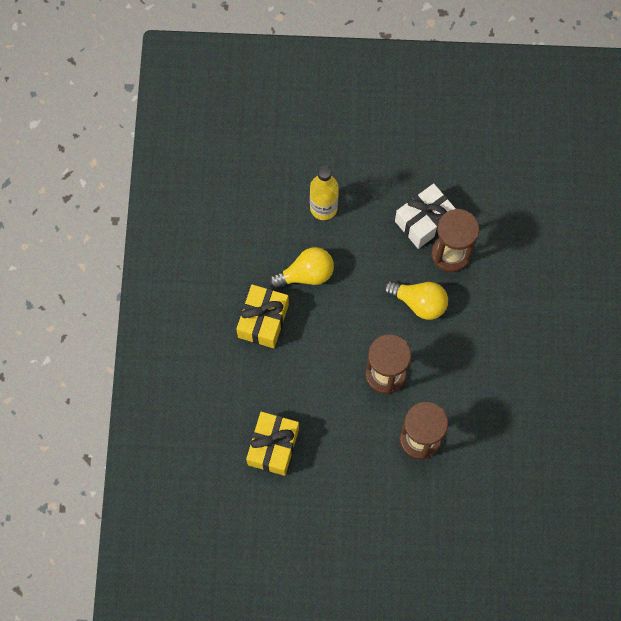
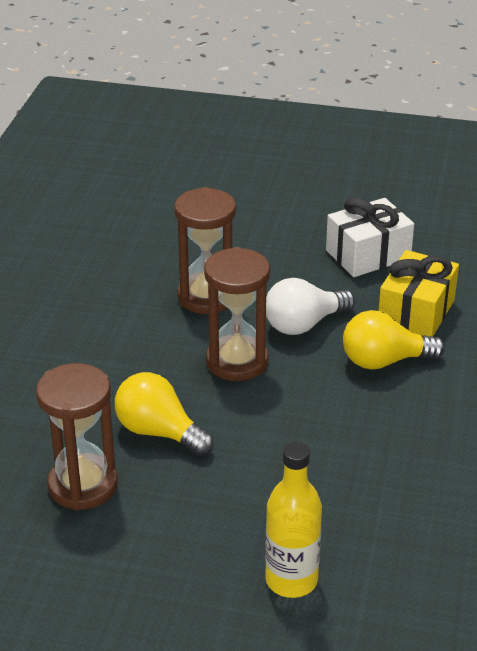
camera: 170 degrees left, 35 degrees down
yellow gift [236,284,289,348] -> none
yellow light bulb [269,247,334,289] -> yellow light bulb moved to [343,310,445,370]
white gift [395,183,456,249] -> white gift moved to [326,197,414,277]
none -> white light bulb [266,278,355,335]

